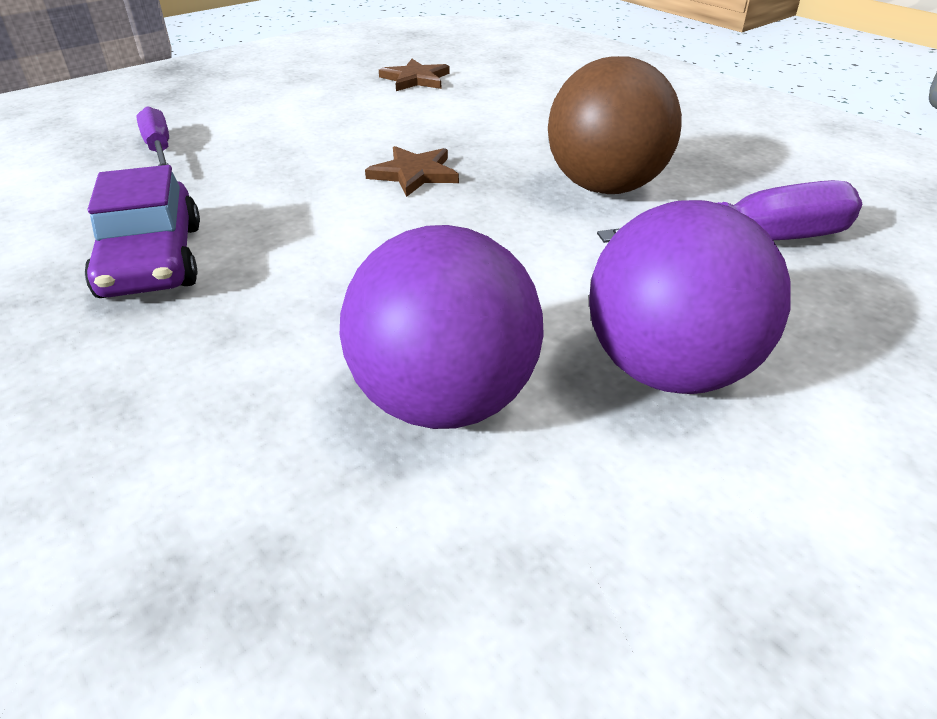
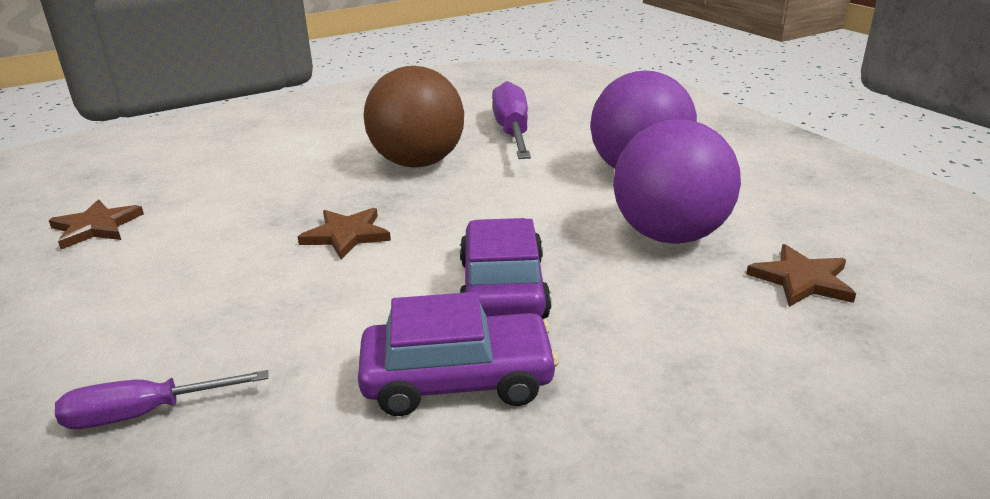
camera: 80 degrees left, 10 degrees down
none -> purple car [460,218,551,318]
none -> brown star [746,244,856,307]

